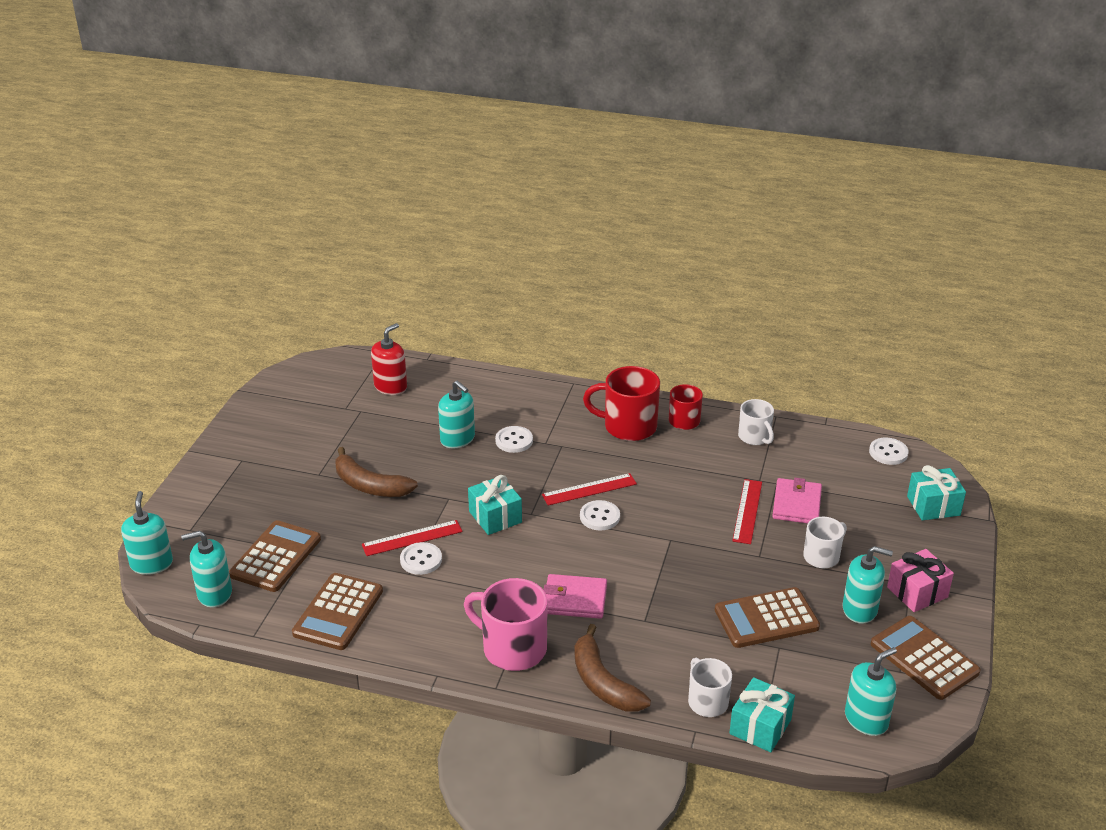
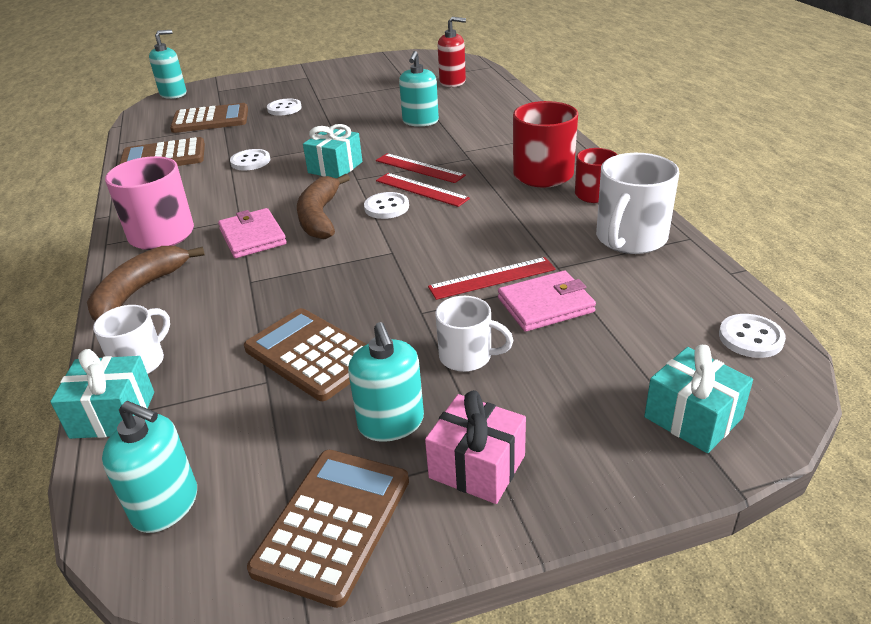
camera: 60 degrees right, 0 degrees up
turquoise soap dispenser [181,531,232,607] -> none
brown banana [335,447,418,497] -> brown banana moved to [297,174,350,239]
red ruler [362,520,462,556] -> red ruler moved to [376,153,466,183]
white button [495,426,533,453] -> white button moved to [267,99,302,116]
white mug [738,399,774,445] -> white mug [596,153,679,254], size x1.64

